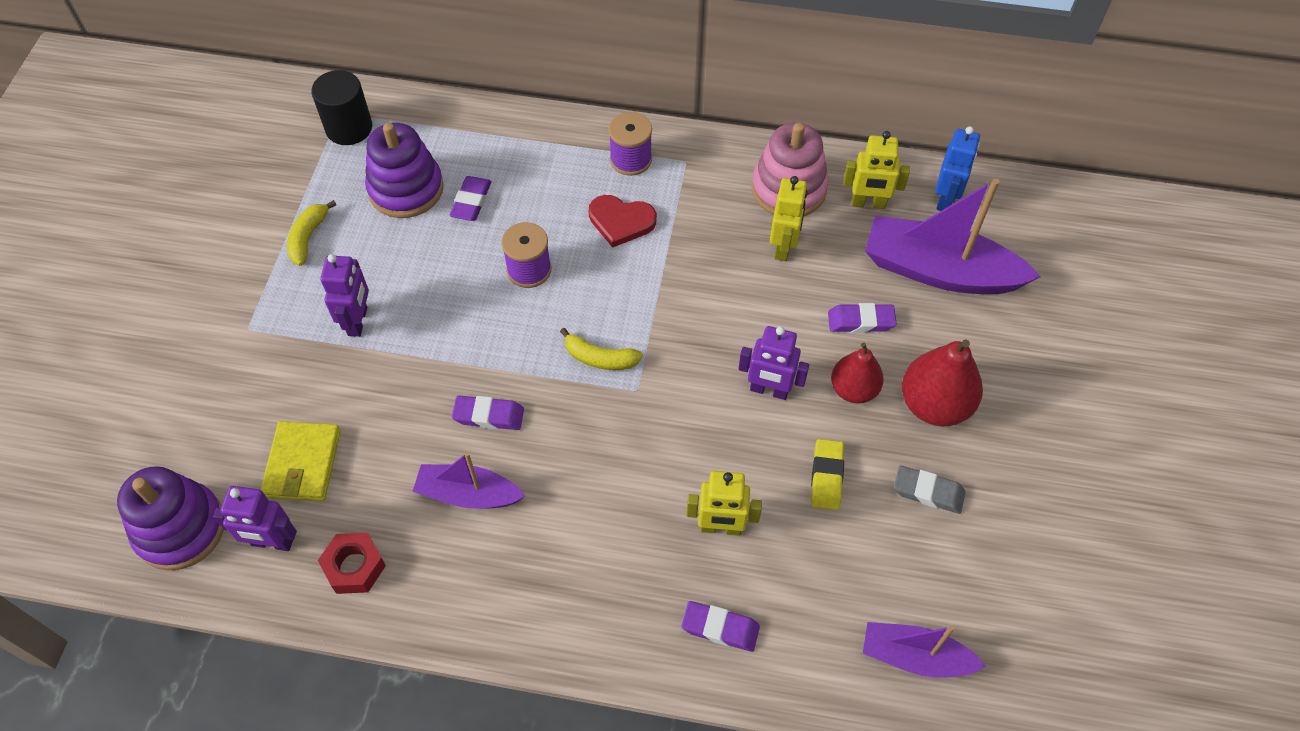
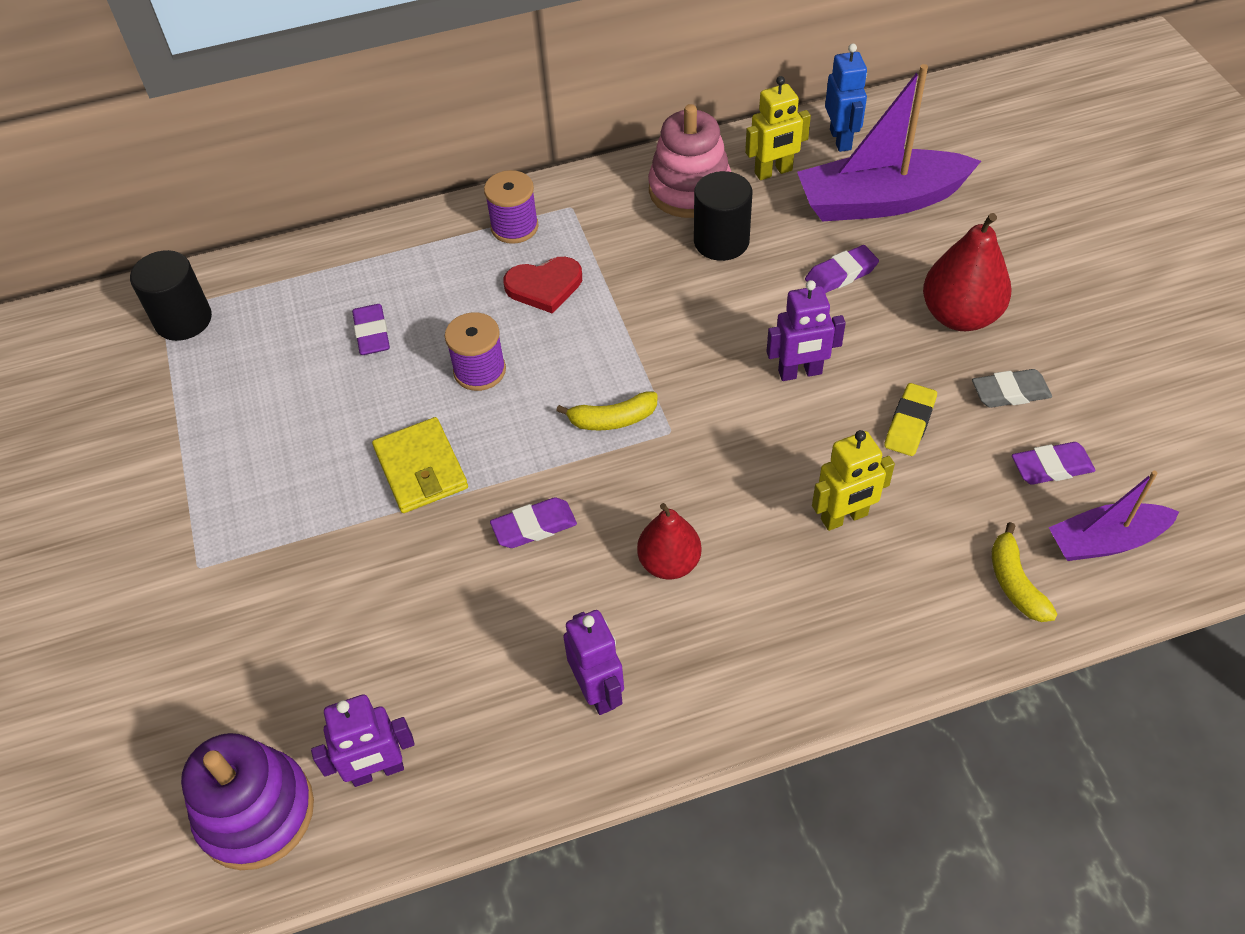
camera: 25 degrees left, 5 degrees down
yellow wallet [260,421,341,501] -> yellow wallet moved to [372,417,468,513]
yellow banana [287,200,337,266] -> yellow banana moved to [992,522,1058,622]
red nut [318,533,386,594] -> none
purple robot [320,254,369,337] -> purple robot moved to [563,610,624,715]
purple stacking toy [365,123,444,218] -> none
purple boat [412,452,525,509] -> none
purple eraser [682,601,760,652] -> purple eraser moved to [1012,442,1096,485]
yellow robot [770,176,807,261] -> black cylinder [694,171,752,261]
yellow eraser [811,439,844,510] -> yellow eraser turned 45 degrees clockwise [884,383,937,456]
red pear [831,342,884,404] -> red pear moved to [637,503,702,579]

